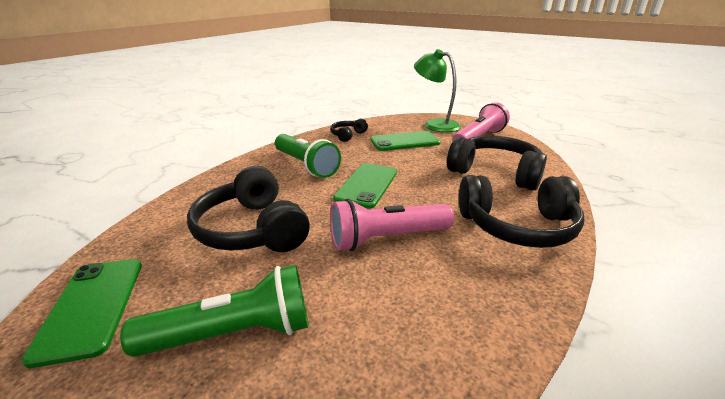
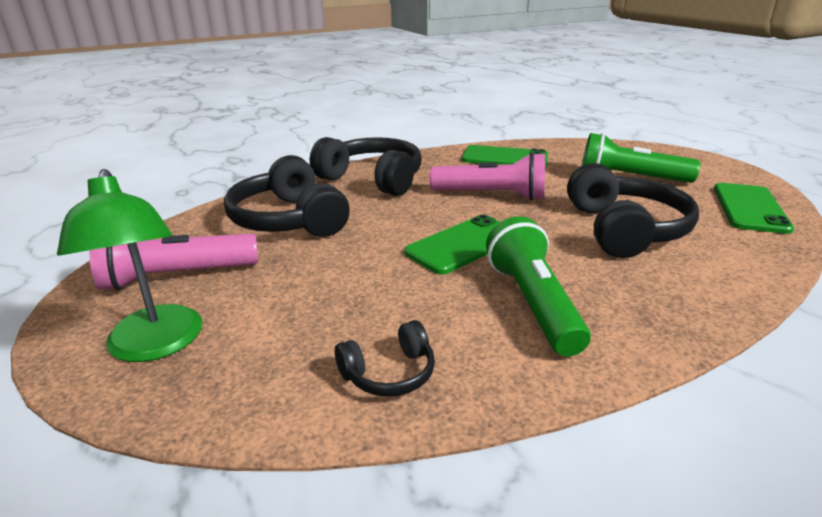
camera: 150 degrees left, 0 degrees up
green phone [371,131,441,151] -> green phone moved to [462,145,548,168]

